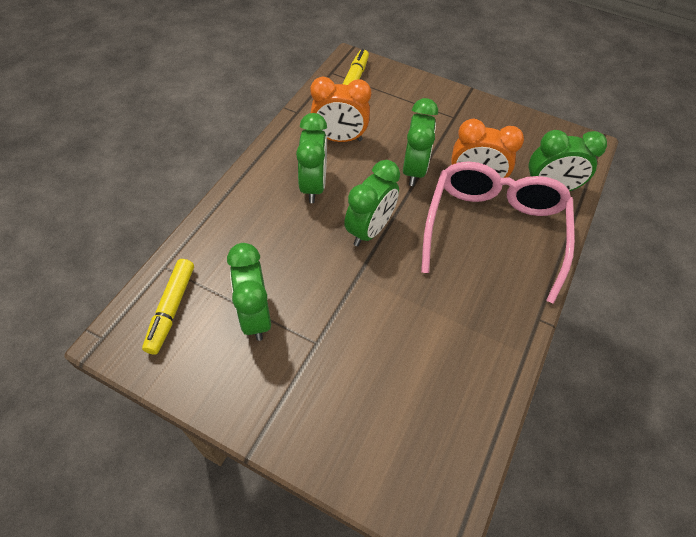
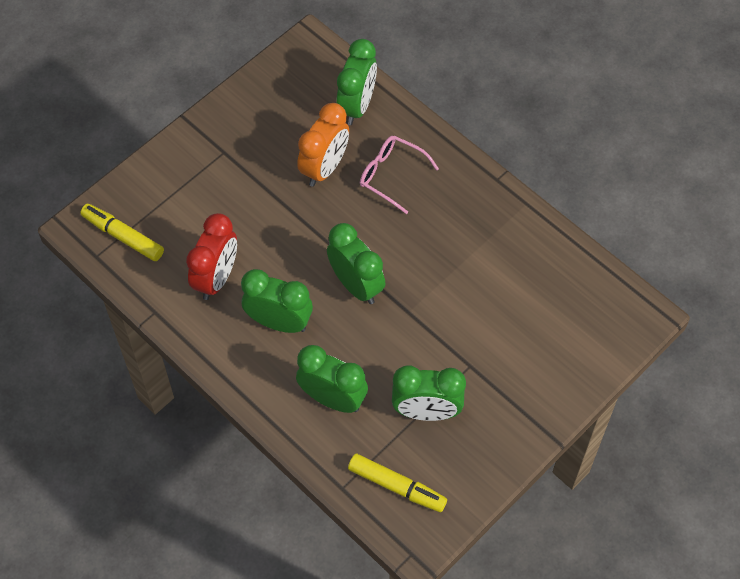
camera: 70 degrees left, 5 degrees up
orange clock [310,77,371,142] -> red clock [186,213,237,300]
green clock [403,98,438,186] -> green clock moved to [296,345,368,413]
pink glasses [421,161,575,304] -> pink glasses [360,136,439,214], size x0.49

